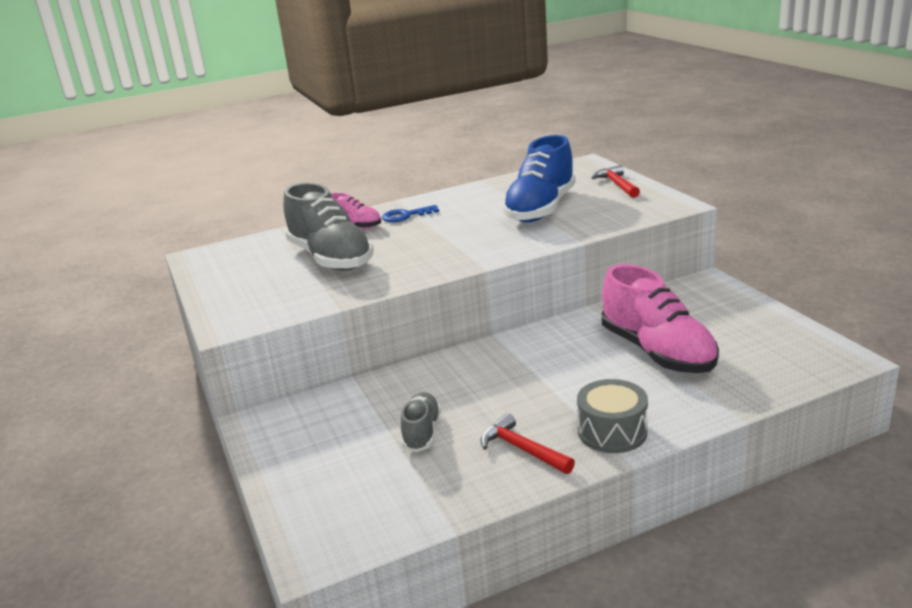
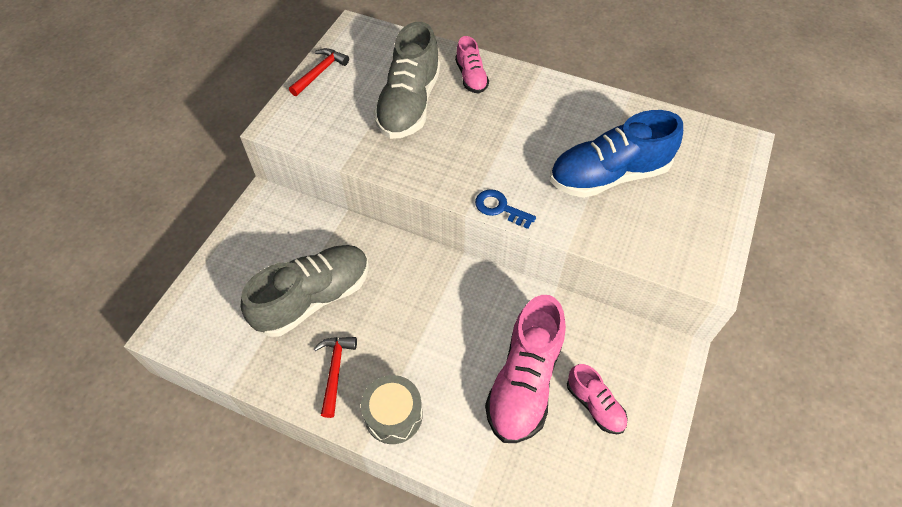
camera: 45 degrees right, 30 degrees up
blue key [382,205,439,222] -> blue key moved to [475,189,536,229]
grey shoe [401,392,441,452] -> grey shoe [241,245,369,337], size x1.92
red hammer [592,165,640,198] -> red hammer moved to [289,48,349,96]
none -> pink shoe [567,364,628,434]

